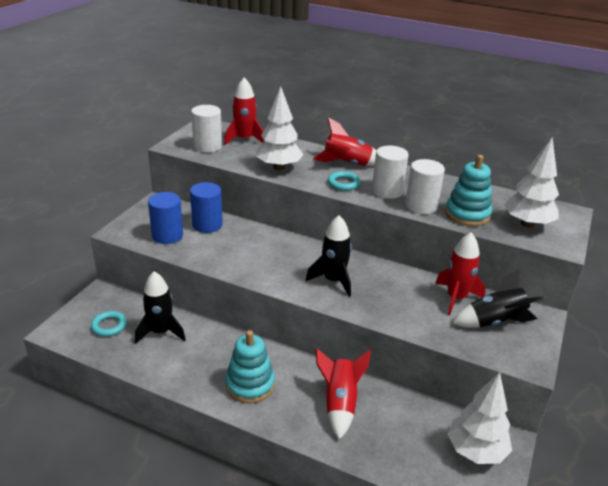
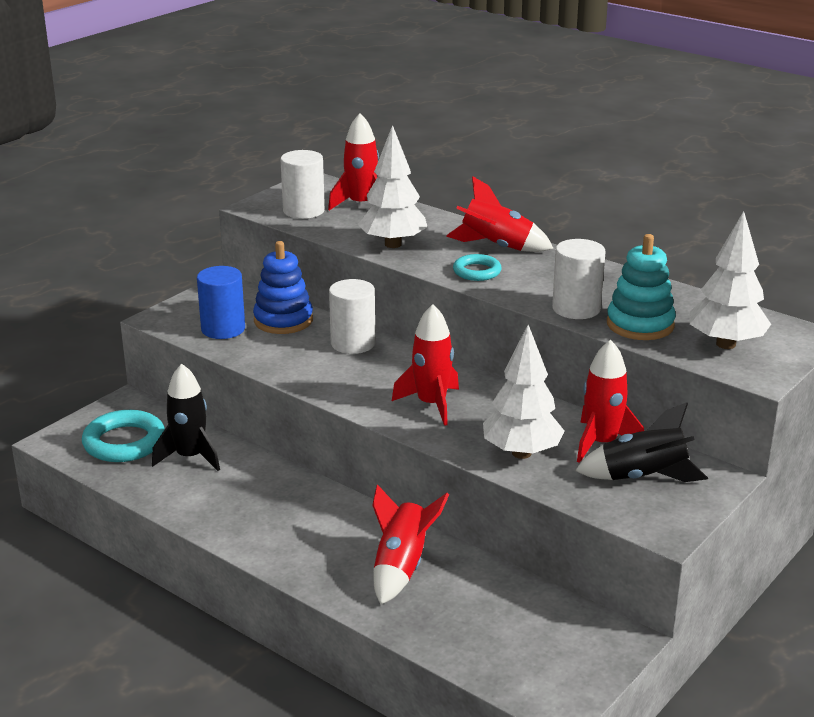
camera: 15 degrees right, 5 degrees down
turquoise ring [91,311,127,337] -> turquoise ring [82,410,165,462], size x1.70
blue cylinder [190,182,223,233] -> blue stacking toy [253,241,313,334]
turquoise stacking toy [225,330,275,403] -> none
black rocket [306,215,352,297] -> red rocket [392,304,459,426]
white cylinder [372,146,409,199] -> white cylinder moved to [329,279,375,354]
white tree [448,372,512,464] -> white tree moved to [483,324,564,459]

